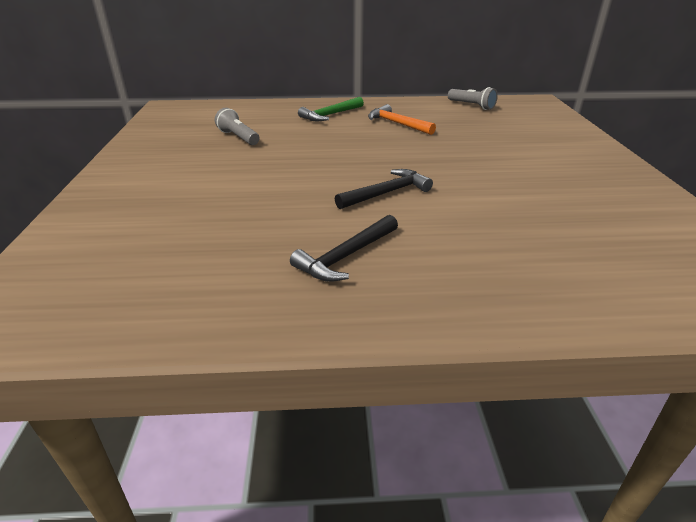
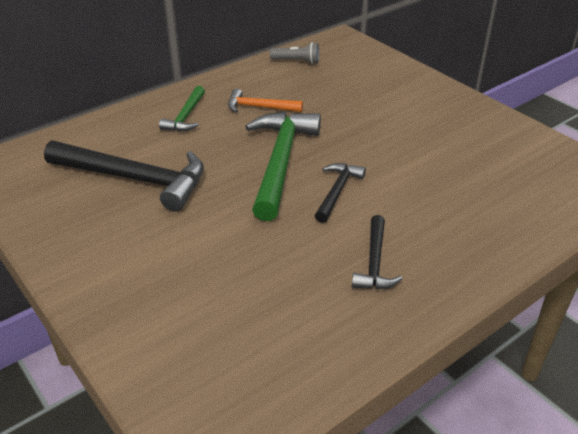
camera: 35 degrees left, 5 degrees up
grey flashlight [215,108,260,145] -> black hammer [44,140,204,212]
none -> green hammer [245,112,321,221]

